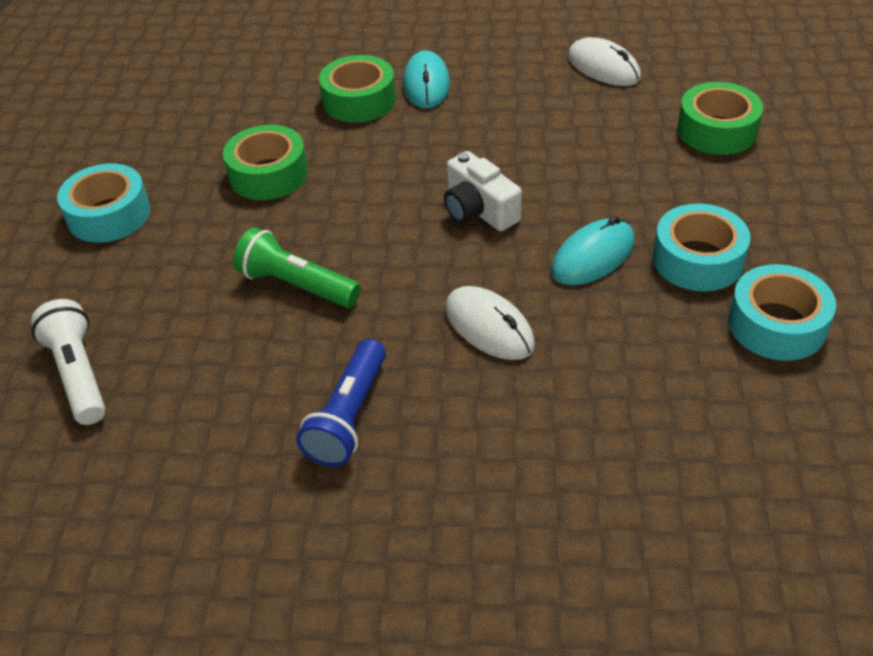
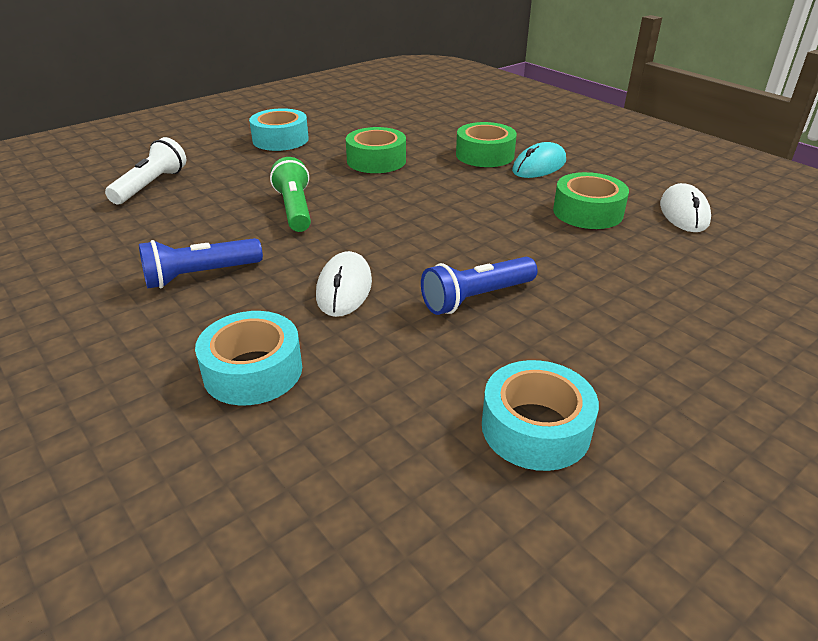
camera: 45 degrees right, 10 degrees down
white camera [444,151,522,231] -> none
turquoise mouse [551,216,635,285] -> blue flashlight [421,257,537,315]
turquoise tape [653,203,751,291] -> turquoise tape moved to [195,311,302,405]
green tape [677,82,763,155] -> green tape moved to [553,172,629,229]

